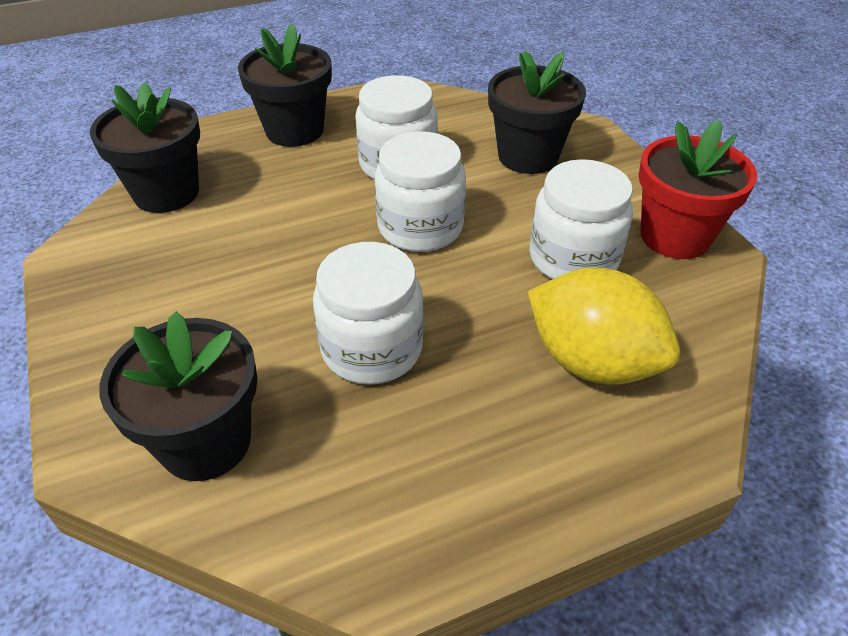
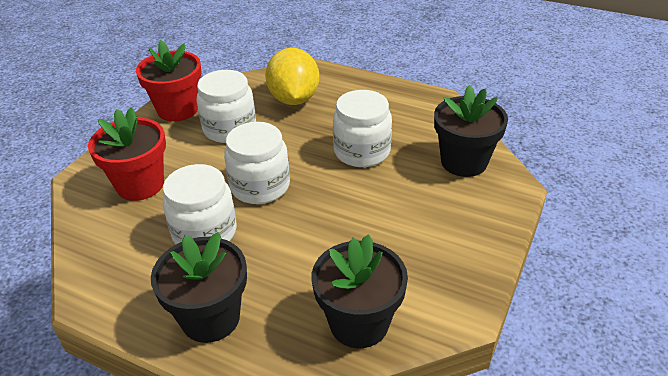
camera: 130 degrees left, 5 degrees down
black flower pot [488,51,586,174] -> red flower pot [88,107,166,201]

